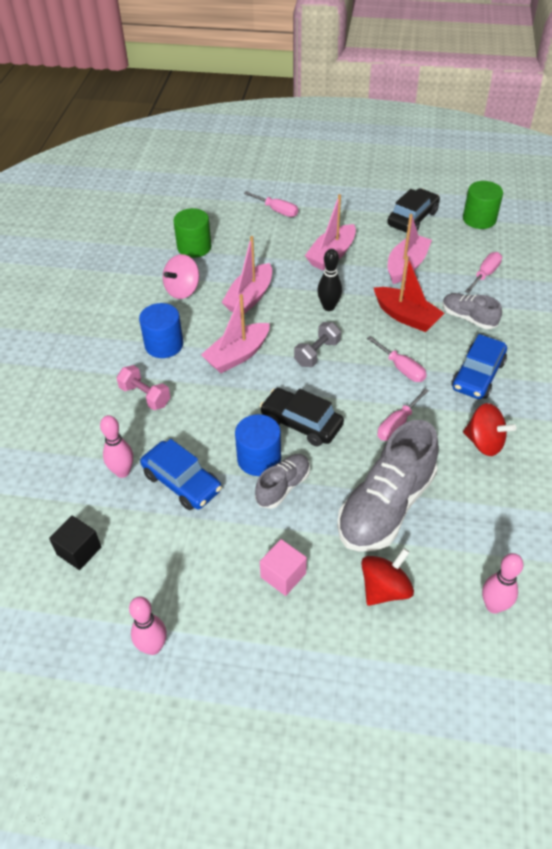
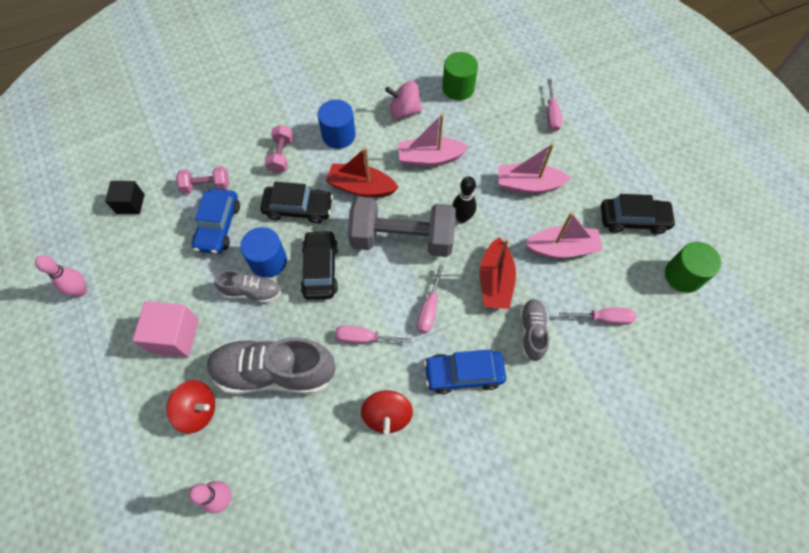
camera: 55 degrees right, 15 degrees up
pink bowling pin [100,415,133,478] -> pink dumbbell [176,166,229,194]
pink boat [201,294,270,373] -> red boat [326,147,399,197]
pink cube [260,539,307,596] -> pink cube [132,301,199,357], size x1.52
grey dumbbell [294,322,341,367] -> grey dumbbell [348,197,456,257], size x2.07
none -> black car [260,182,333,224]

